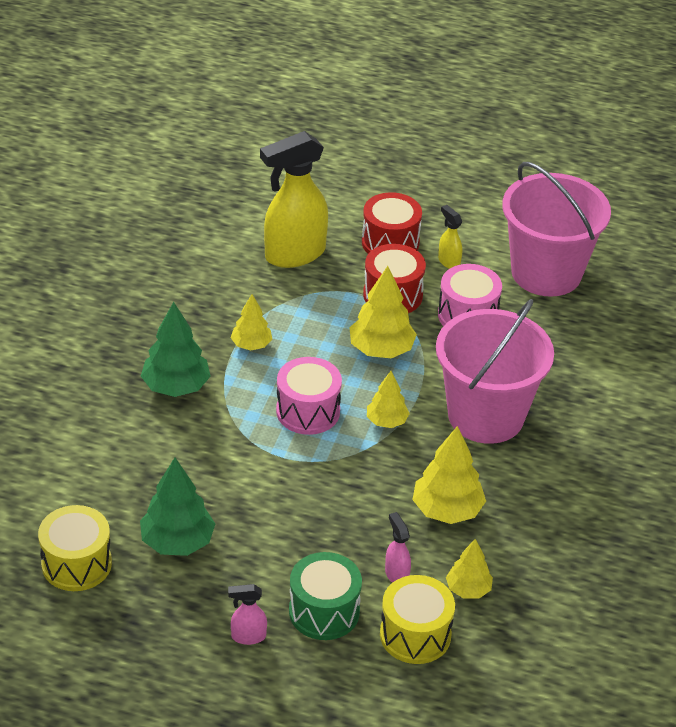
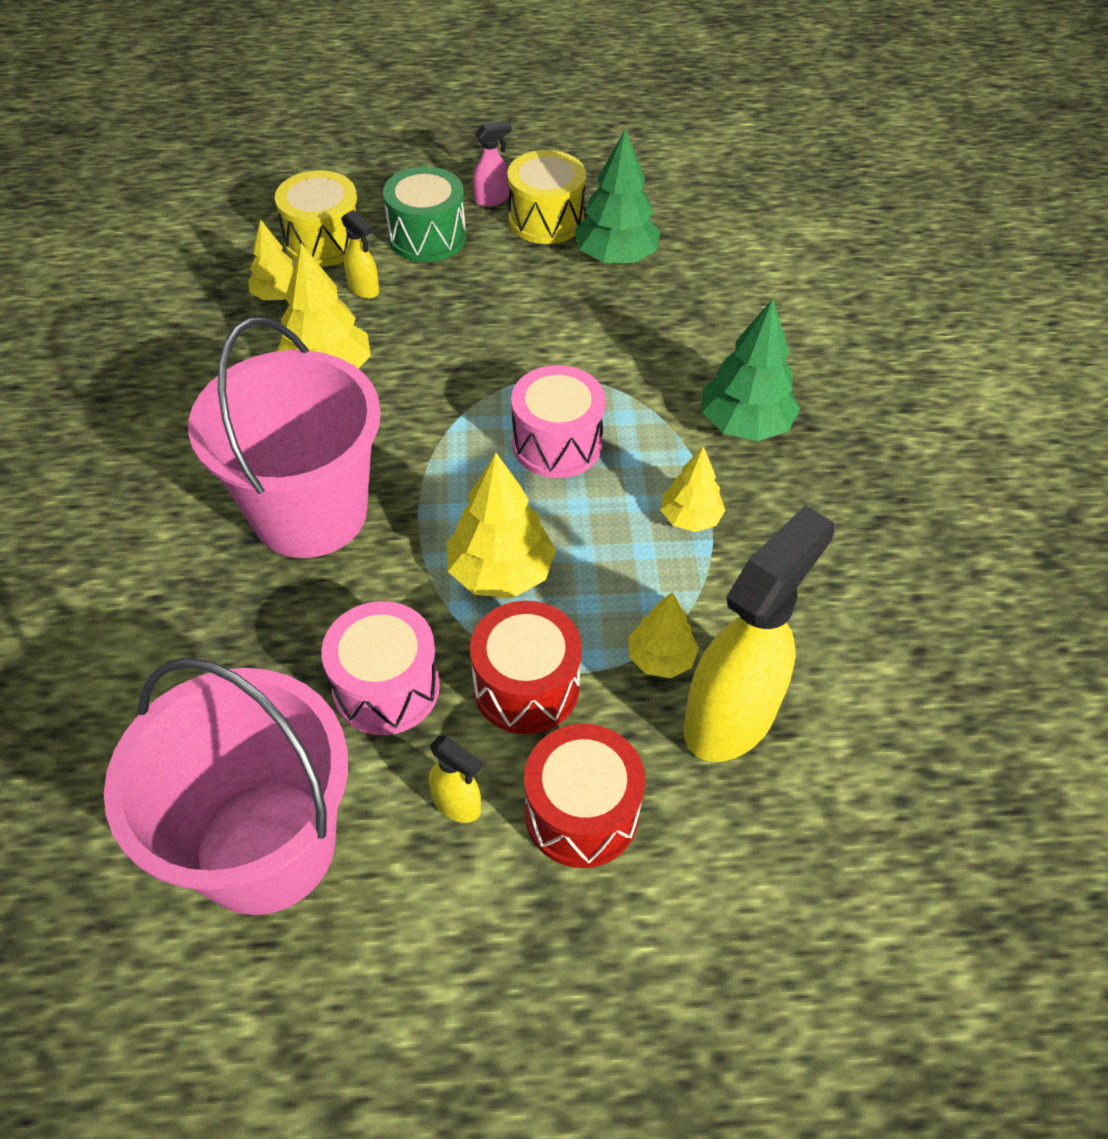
camera: 160 degrees right, 10 degrees up
yellow drum [38,505,112,591] -> yellow drum moved to [507,150,586,244]
yellow tree [367,371,410,428] -> yellow tree moved to [628,592,699,678]
pink spray bottle [385,512,411,583] -> yellow spray bottle [341,210,379,299]

